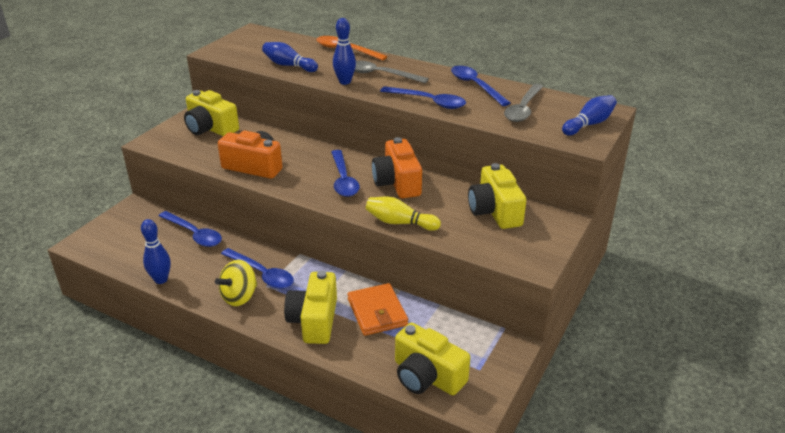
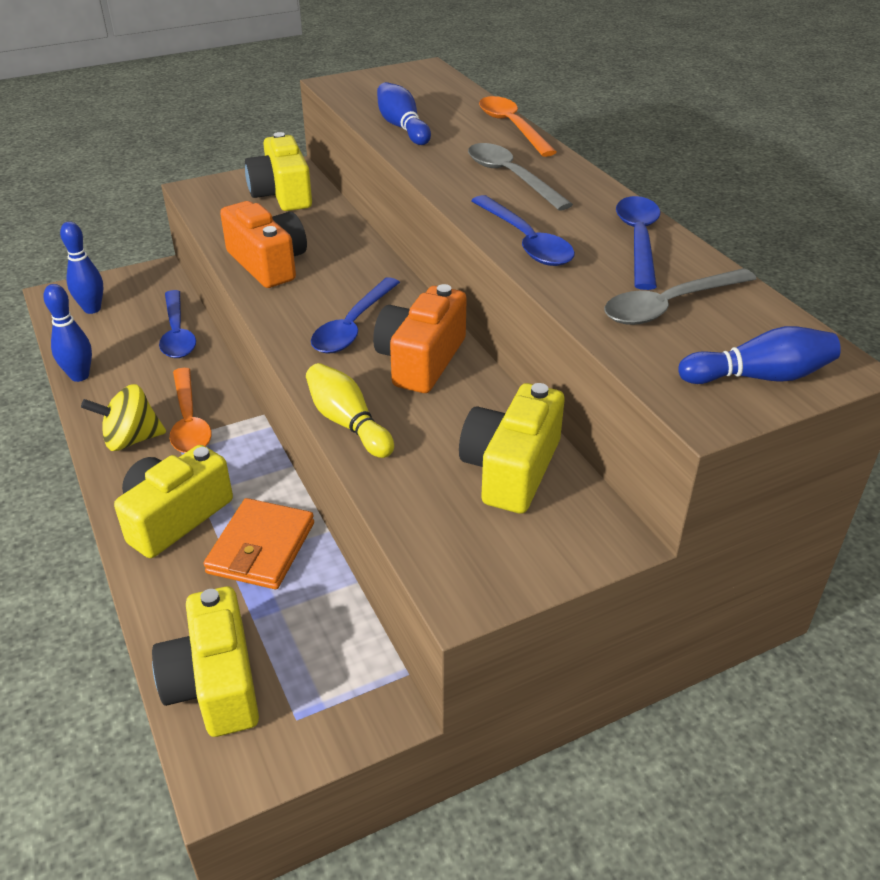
camera: 35 degrees right, 5 degrees up
blue spoon [221,248,294,289] -> orange spoon [170,368,212,453]
blue bowling pin [333,18,356,85] -> blue bowling pin moved to [60,222,104,314]

